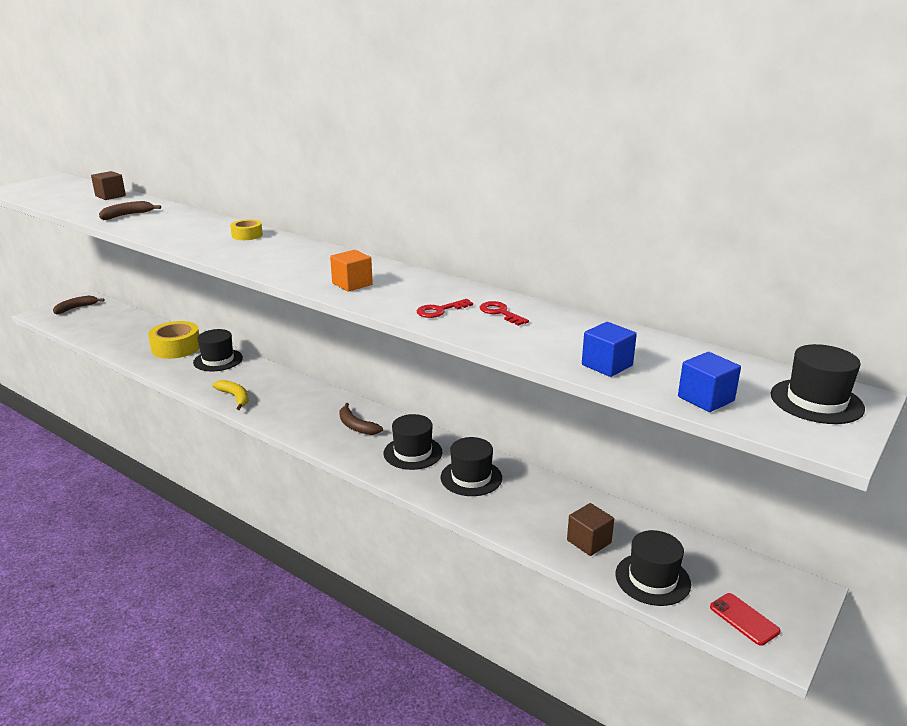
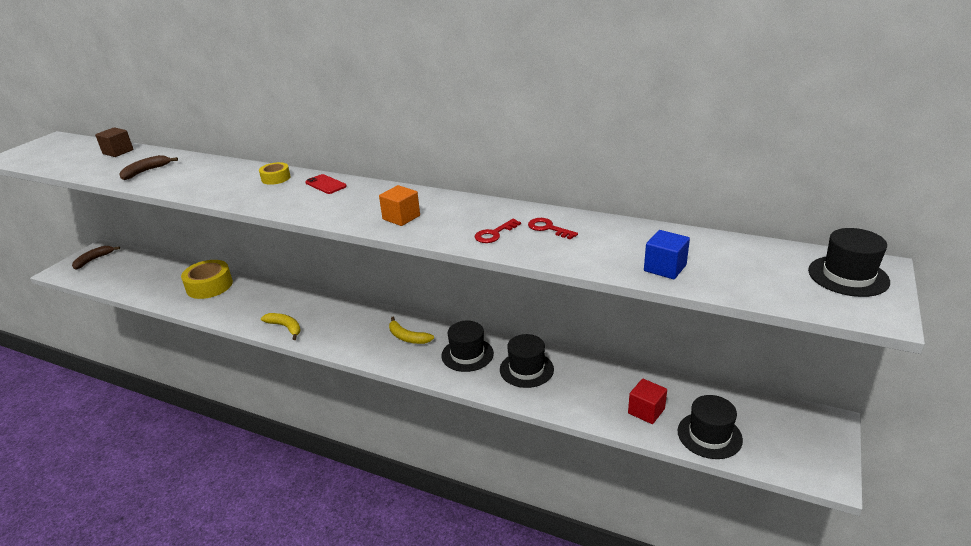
camera: 10 degrees left, 5 degrees up
black hat [193,329,243,371] -> none
brown banana [339,403,383,435] -> yellow banana [389,317,434,344]
brown cube [567,503,614,556] -> red cube [628,379,667,424]
blue cube [678,352,741,412] -> none
red phone [710,593,781,646] -> red phone moved to [305,174,347,194]

